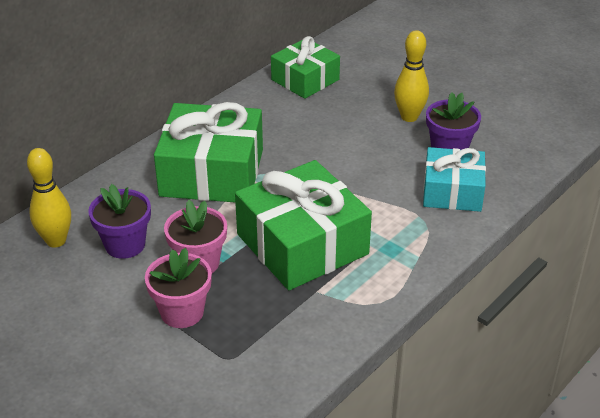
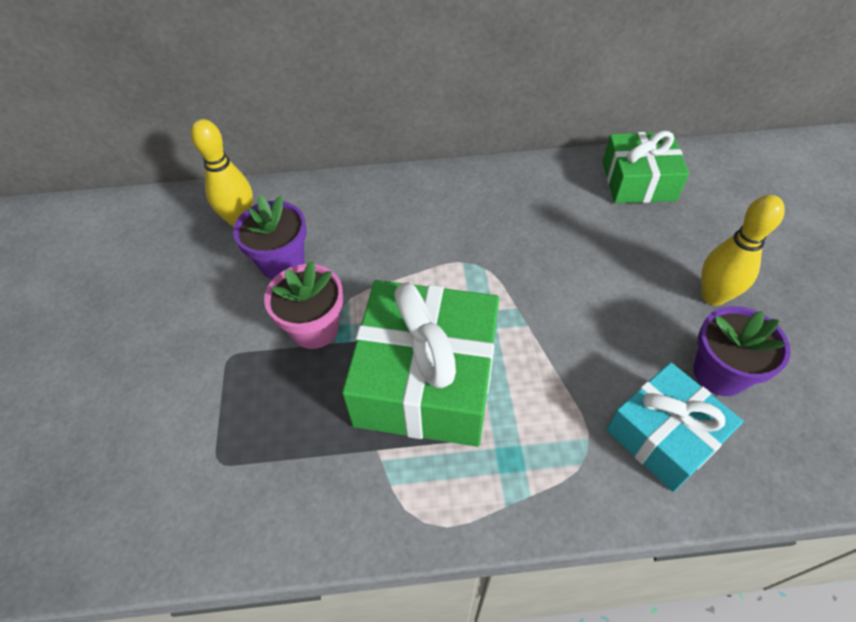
camera: 45 degrees right, 15 degrees up
pink flower pot [145,248,212,328] -> none
green gift [154,102,263,202] -> none

